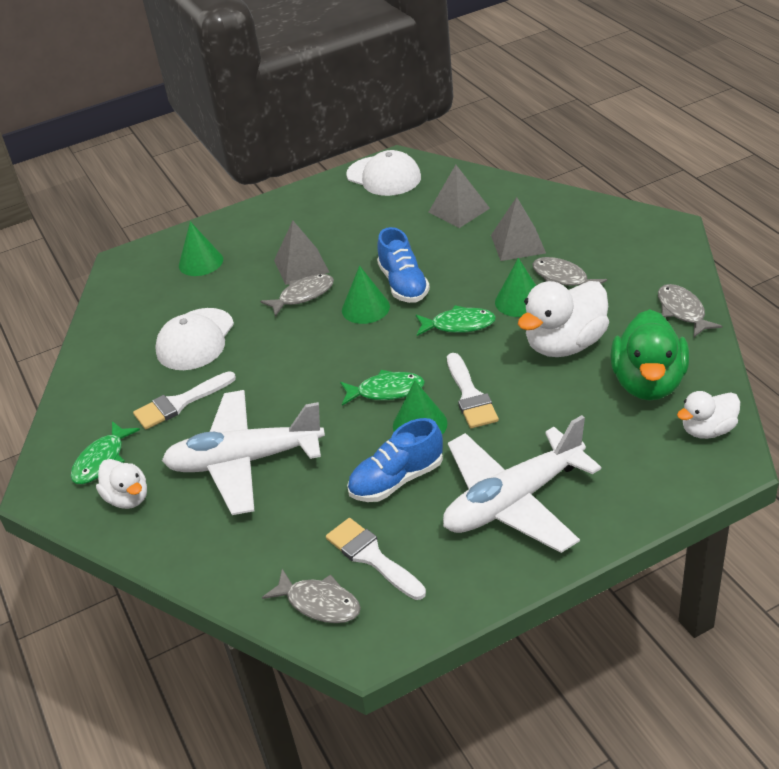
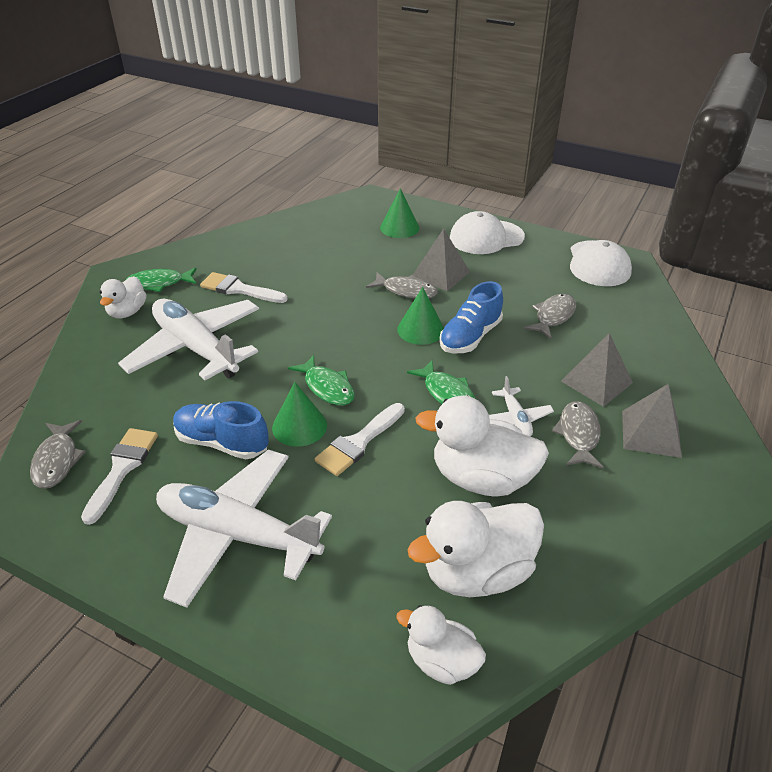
camera: 50 degrees right, 0 degrees up
white cap [155,308,234,370] -> white cap moved to [450,211,525,254]
grey pyramid [428,165,490,228] -> grey pyramid moved to [622,384,682,458]
green cone [495,258,536,317] -> white plane [489,376,554,436]
green duck [611,309,689,401] -> white duck [407,501,544,597]
grey fish [658,284,722,337] -> grey fish moved to [524,294,576,339]

